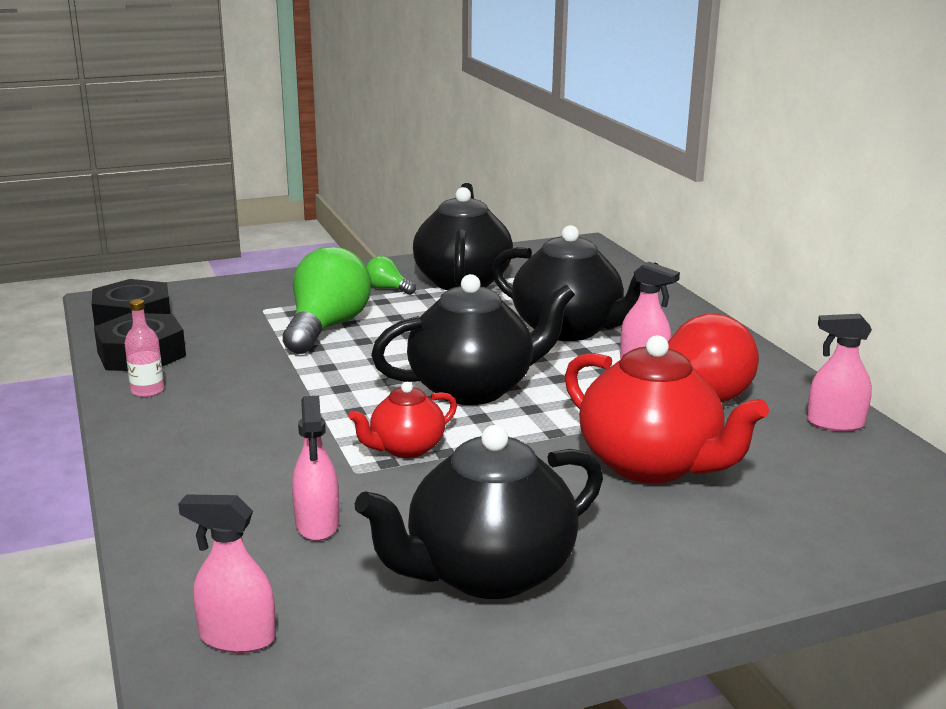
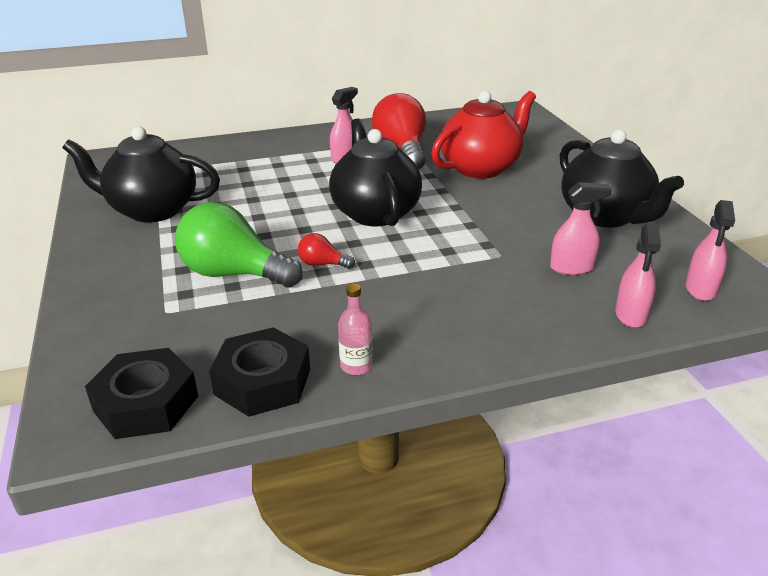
camera: 85 degrees left, 10 degrees up
red teapot [348,382,457,458] -> none
green light bulb [366,256,416,295] -> none
black teapot [492,225,658,341] -> none
pink spray bottle [807,314,872,432] -> pink spray bottle moved to [615,223,661,328]
none -> red light bulb [298,233,355,269]

